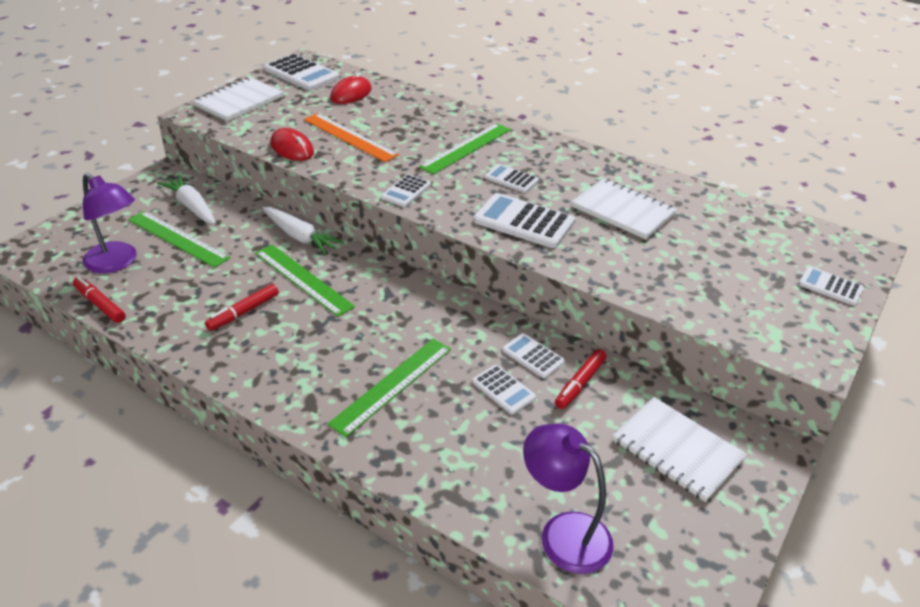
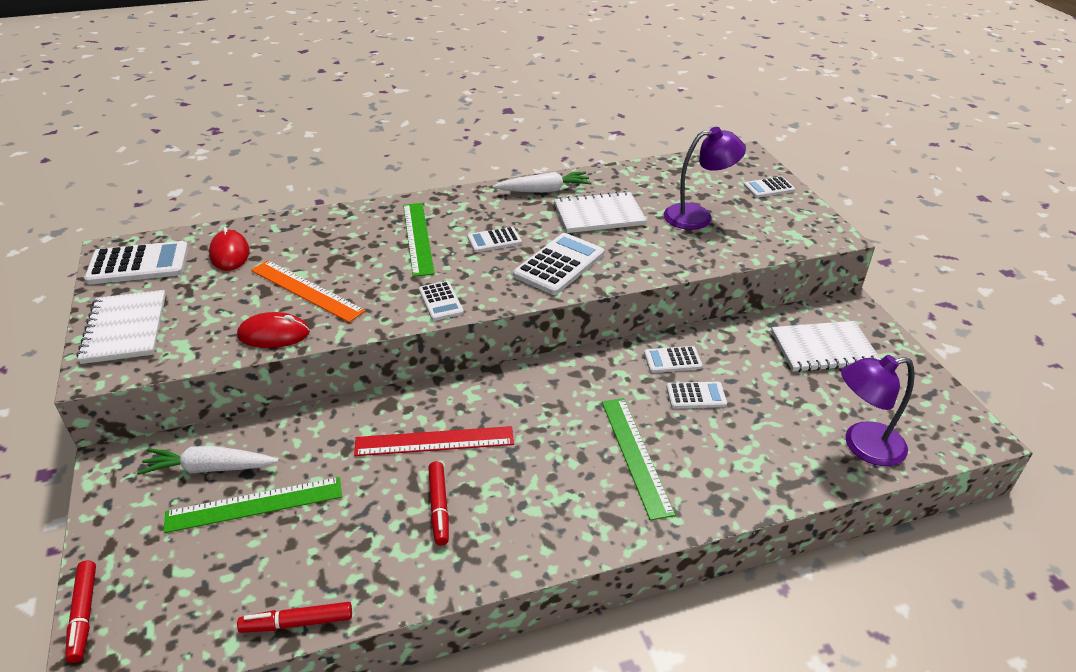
camera: 50 degrees left, 0 degrees up
purple lamp [82,173,137,273] -> purple lamp moved to [664,127,746,230]
green ruler [255,245,355,317] -> red ruler [354,426,514,456]
white carrot [262,207,344,254] -> white carrot moved to [493,171,592,193]
orange ruler [304,113,399,162] -> orange ruler turned 45 degrees clockwise [251,260,366,322]
white calculator [473,193,575,248] -> white calculator turned 150 degrees clockwise [513,233,604,295]
red marker [555,349,606,409] -> red marker moved to [65,560,96,663]

